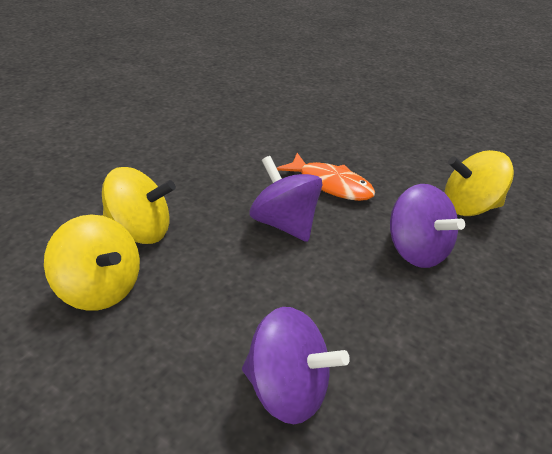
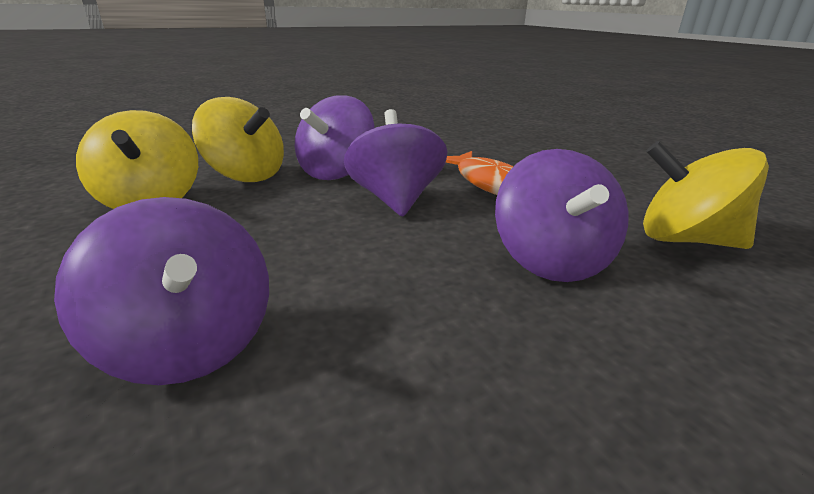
camera: 30 degrees right, 10 degrees down
none -> purple spinning top [295,95,375,180]

